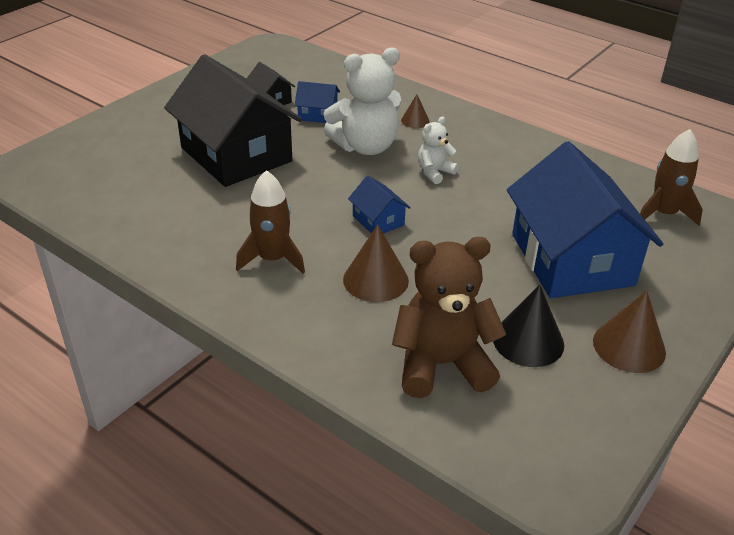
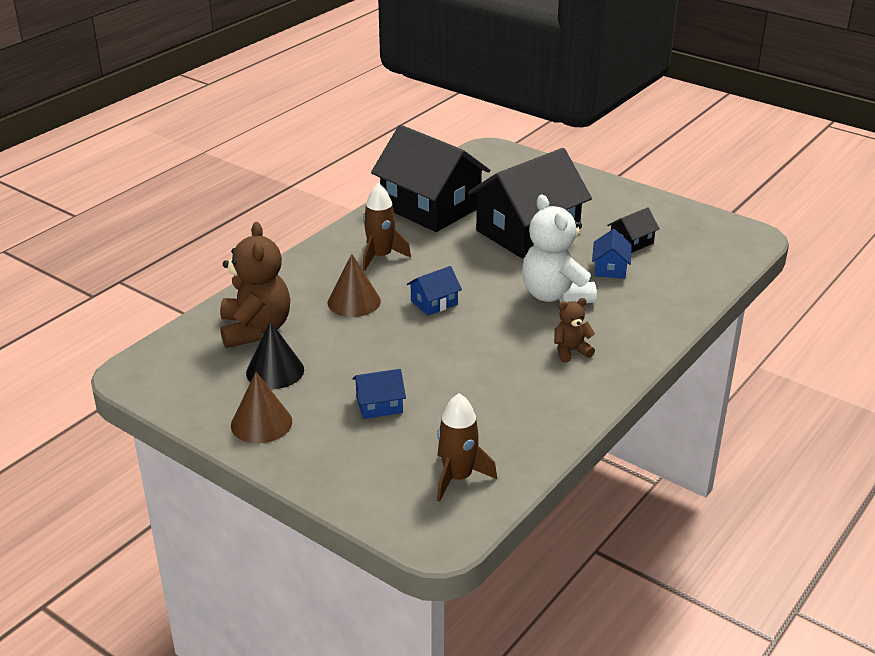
camera: 90 degrees right, 5 degrees down
brown cone [401,94,430,128] -> none
white teddy bear [418,117,459,184] -> none
blue house [507,141,663,298] -> blue house [352,369,406,419], size x0.42
none -> black house [371,125,490,232]
none -> brown teddy bear [554,298,595,362]

